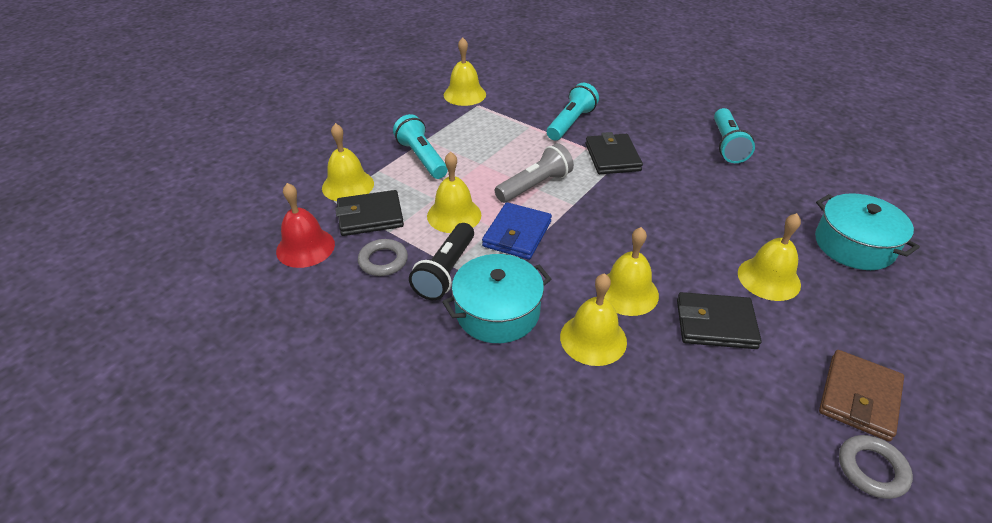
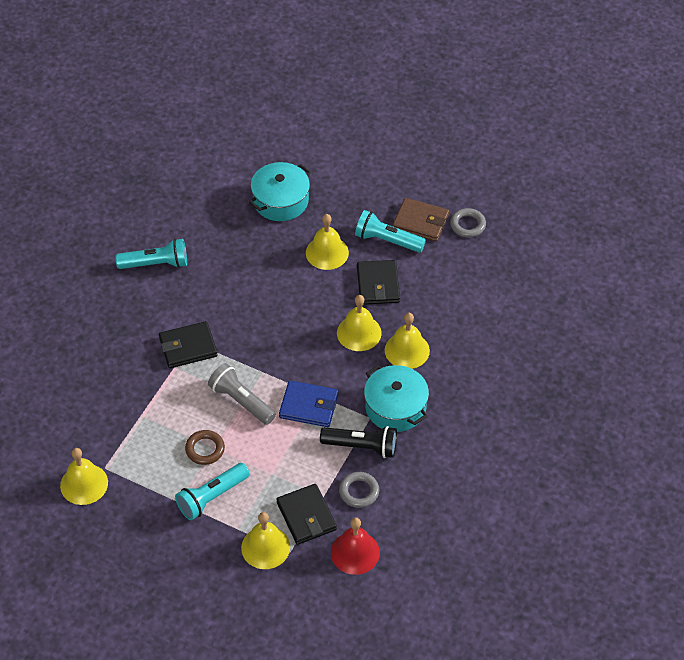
camera: 100 degrees left, 10 degrees up
yellow bell [427,151,481,233] -> none
turquoise flashlight [547,83,599,141] -> turquoise flashlight moved to [355,210,426,253]
none -> brown ring [185,430,225,465]

